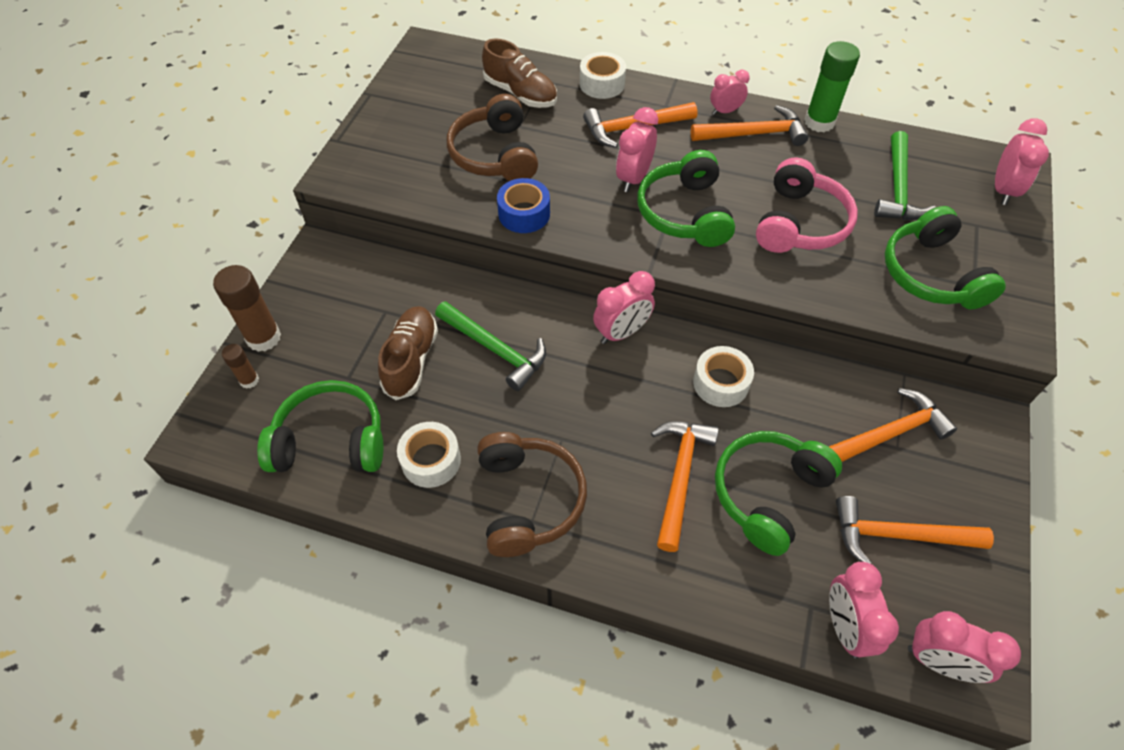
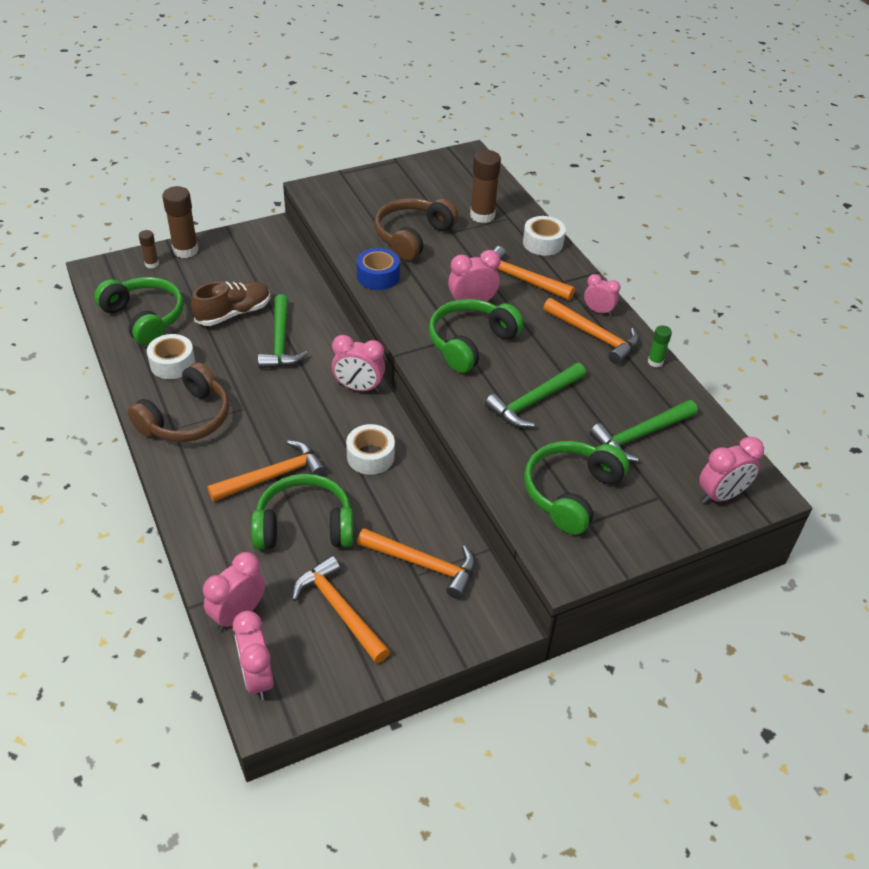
camera: 45 degrees right, 10 degrees down
brown shoe [482,38,557,108] -> brown glue stick [470,150,501,223]
pink headphones [756,157,858,253] -> green hammer [485,363,586,428]
green glue stick [804,41,860,132] -> green glue stick [648,325,672,367], size x0.54

